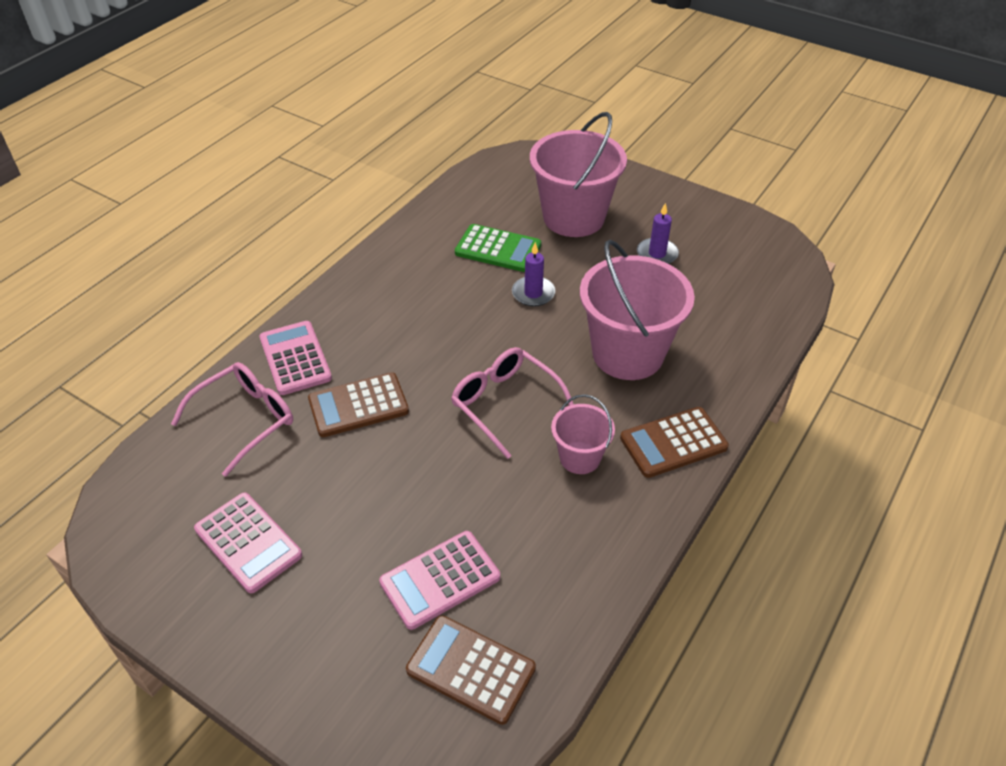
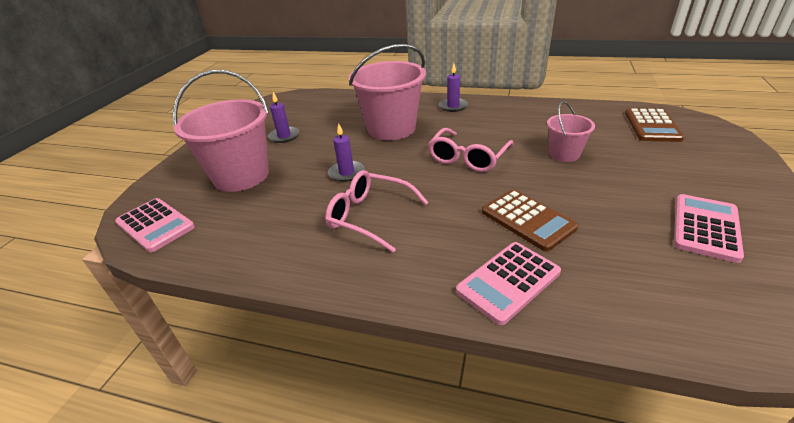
camera: 105 degrees left, 10 degrees down
pink glasses [171,362,293,477] -> pink glasses moved to [325,170,429,253]
pink calculator [379,531,500,630] -> pink calculator moved to [115,198,195,253]
green calculator [455,224,541,272] -> none
pink bucket [551,394,615,474] -> pink bucket moved to [547,101,595,162]
brown calculator [620,407,729,478] -> purple candle [439,64,468,112]

